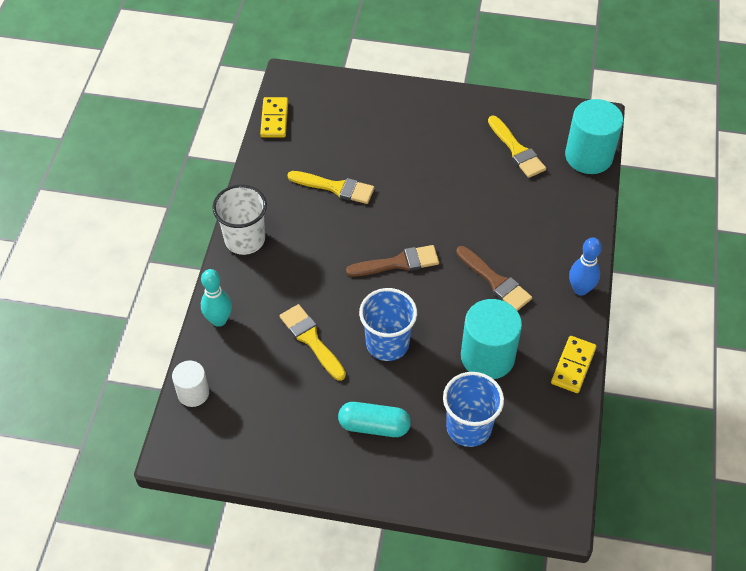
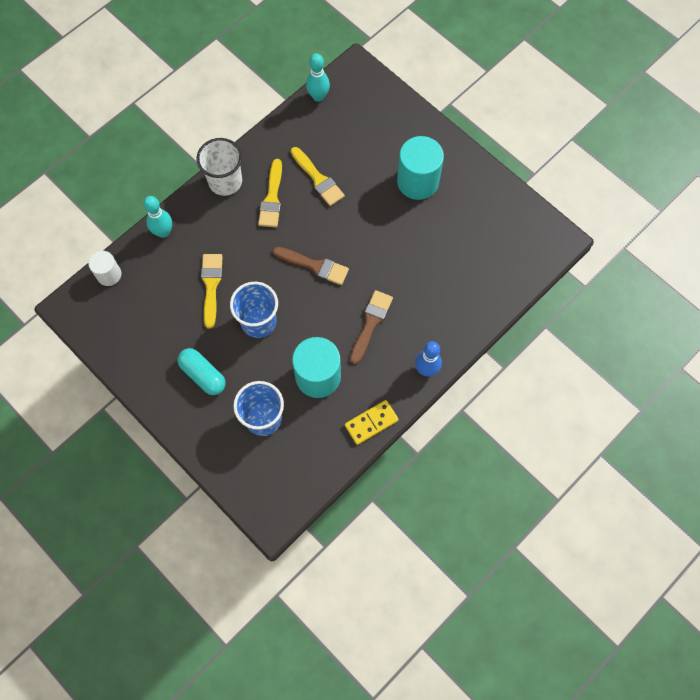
camera: 35 degrees right, 15 degrees up
yellow domino [260,97,288,138] -> turquoise bowling pin [306,53,330,102]
brown brush [456,246,532,311] -> brown brush turned 150 degrees counterclockwise [350,290,393,365]
yellow brush [488,116,546,178] -> yellow brush moved to [258,159,282,227]
turquoise cylinder [565,99,623,174] -> turquoise cylinder moved to [397,136,444,200]

